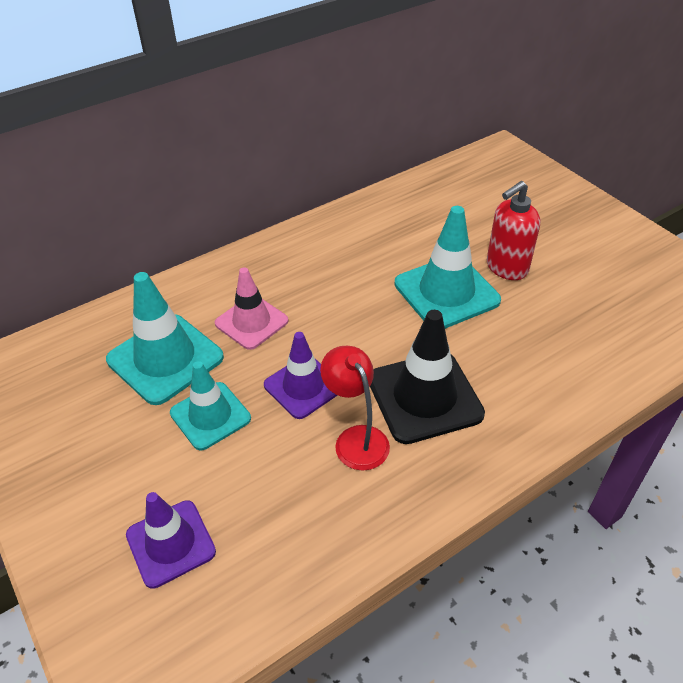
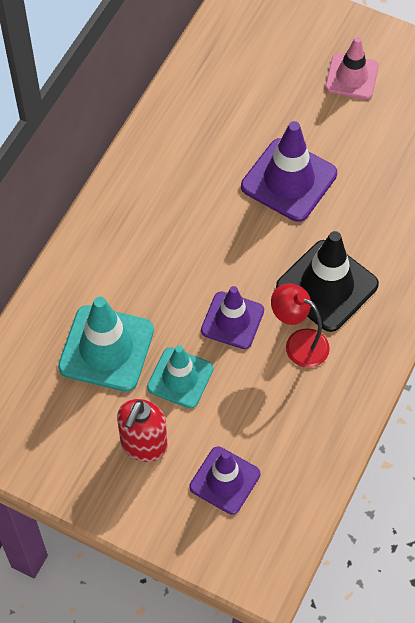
camera: 30 degrees left, 15 degrees up
pink traffic cone [215,267,288,350] -> pink traffic cone moved to [325,37,379,99]
turquoise traffic cone [394,206,501,329] -> purple traffic cone [241,121,337,222]
red soap dispenser [487,181,540,280] -> red soap dispenser moved to [117,399,167,462]

